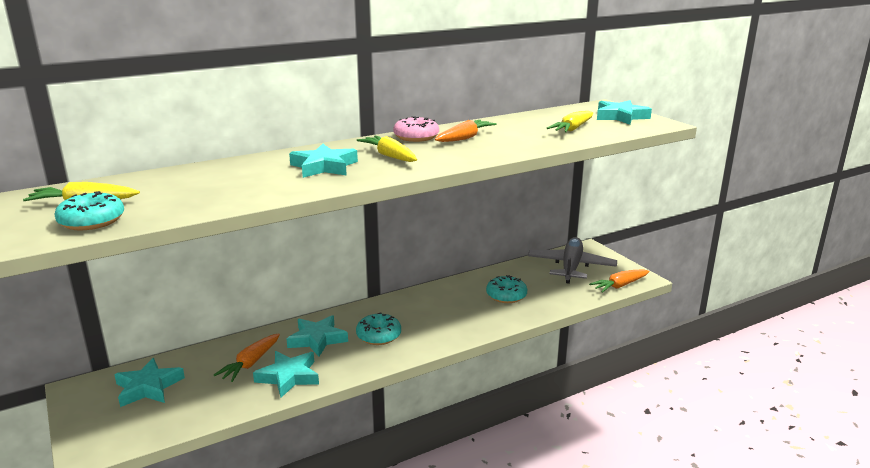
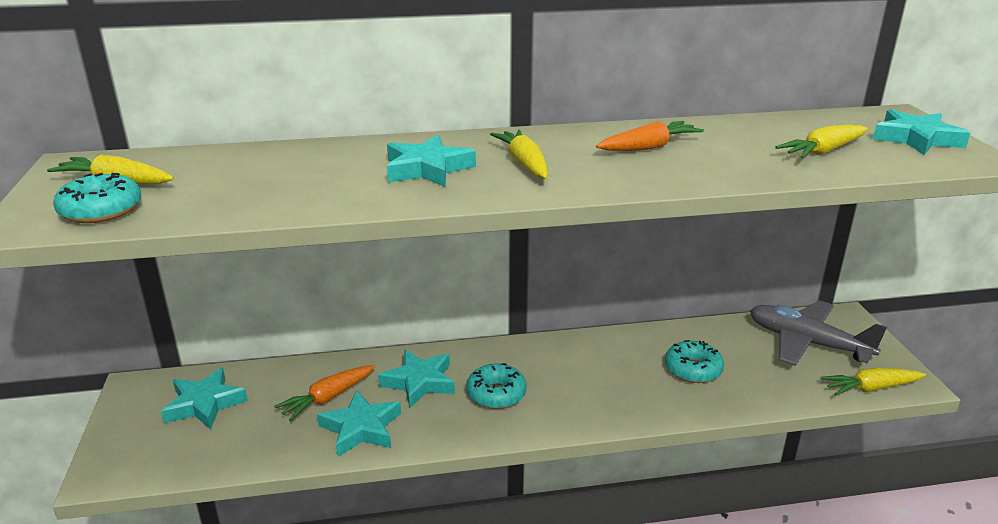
camera: 20 degrees right, 5 degrees up
pink donut [393,116,439,142] -> none
grey plane [528,237,617,284] -> grey plane turned 90 degrees counterclockwise [750,300,887,366]
orange carrot [589,269,650,293] -> yellow carrot [820,368,926,396]

